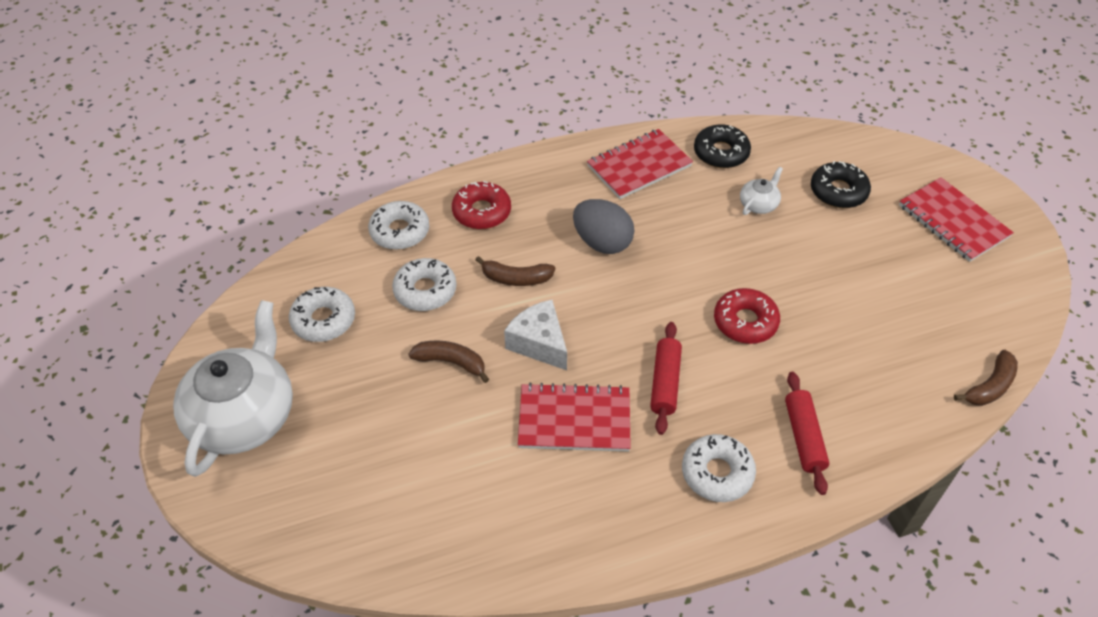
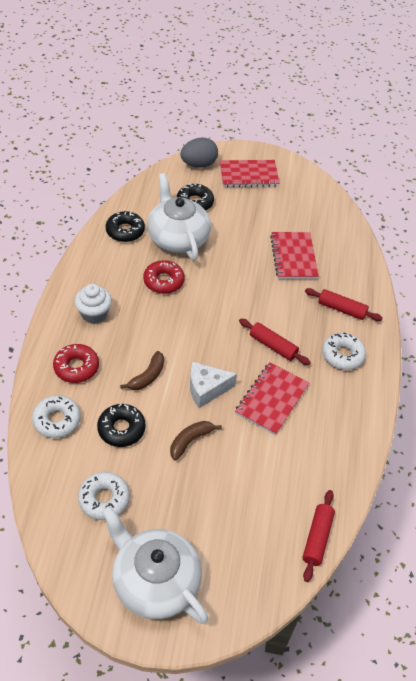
camera: 65 degrees left, 0 degrees up
white donut [392,258,457,311] -> black donut [97,404,146,447]
grey egg [573,199,634,254] -> grey egg moved to [180,137,218,168]
red notebook [587,129,693,199] -> red notebook moved to [270,232,319,279]
red donut [714,288,780,344] -> red donut moved to [143,260,185,294]
white teapot [740,167,783,215] -> white teapot [147,173,211,260], size x2.35
brown banana [954,350,1018,406] -> none
none -> white cupcake [75,284,112,324]
none -> red rolling pin [303,490,335,582]

